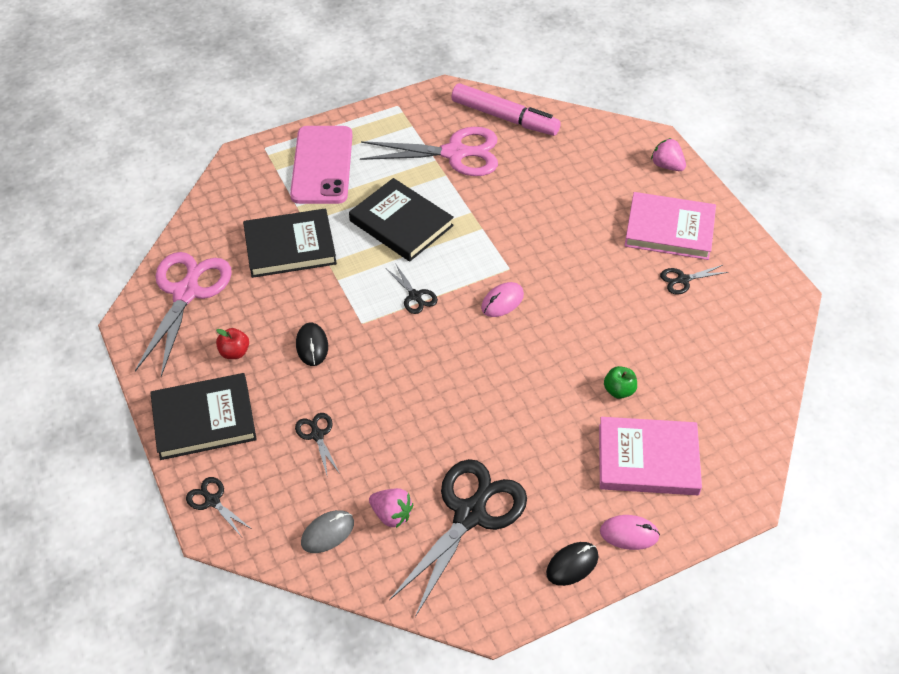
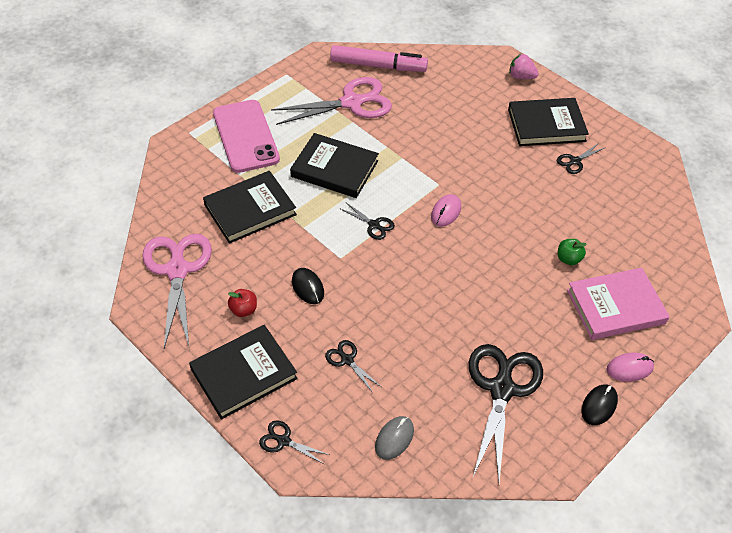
camera: 20 degrees left, 0 degrees up
pink strawberry [369,488,413,528] -> none
pink book [624,192,716,260] -> black book [508,98,589,146]

